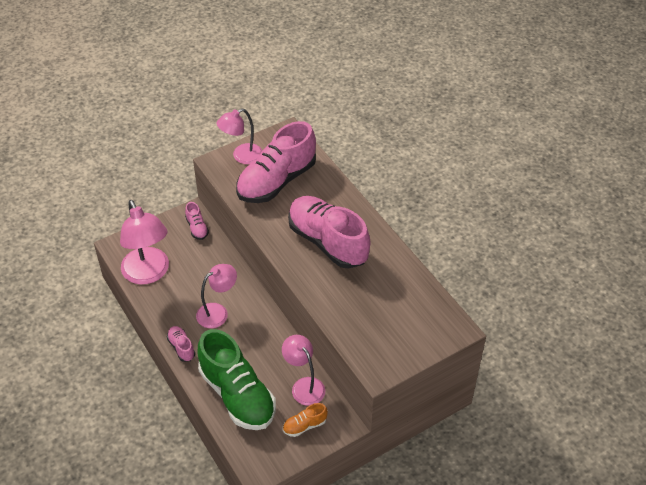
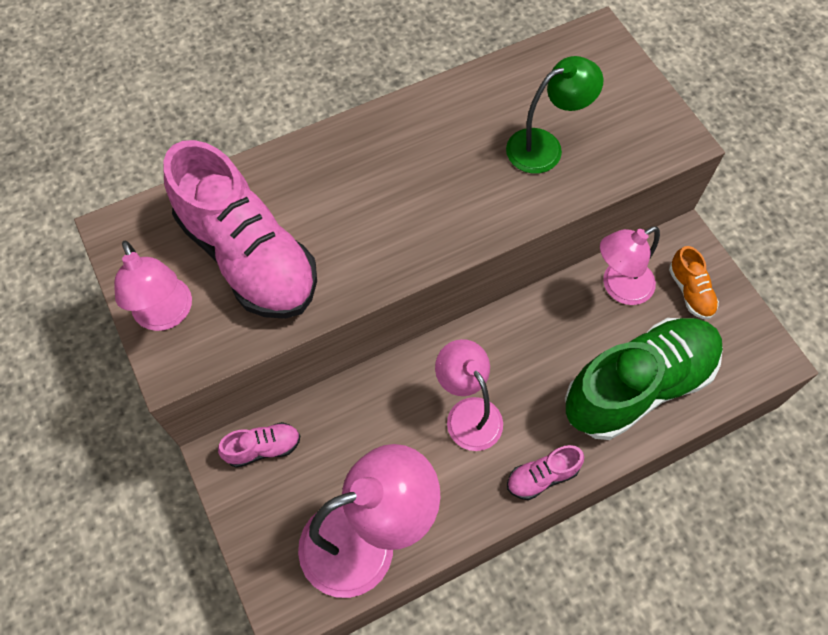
camera: 85 degrees left, 15 degrees up
pink shoe [288,196,370,269] -> none
none -> green lamp [506,56,603,174]

